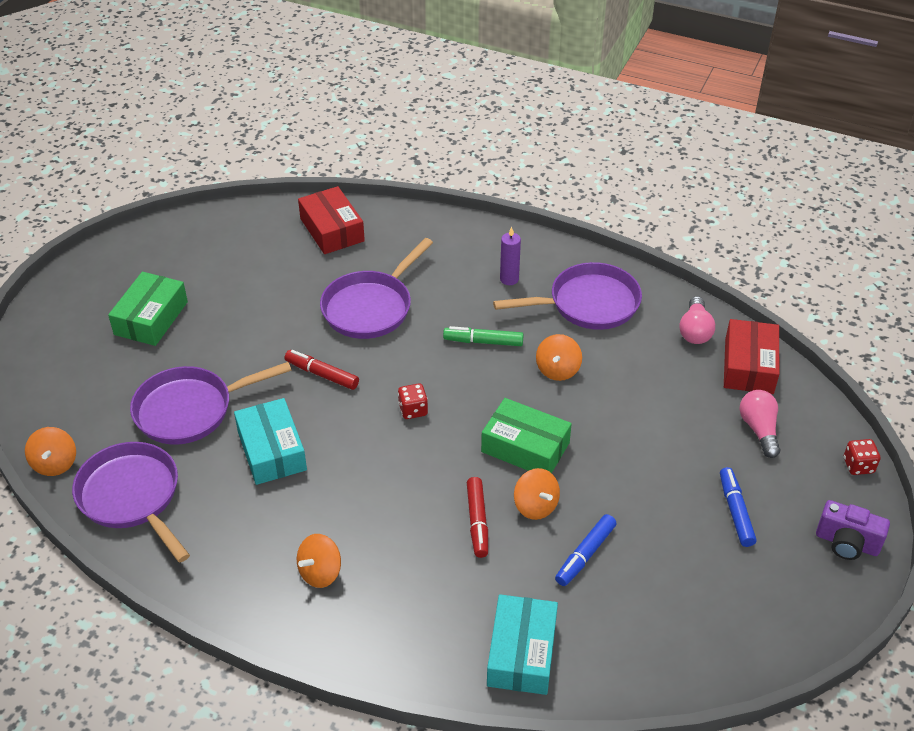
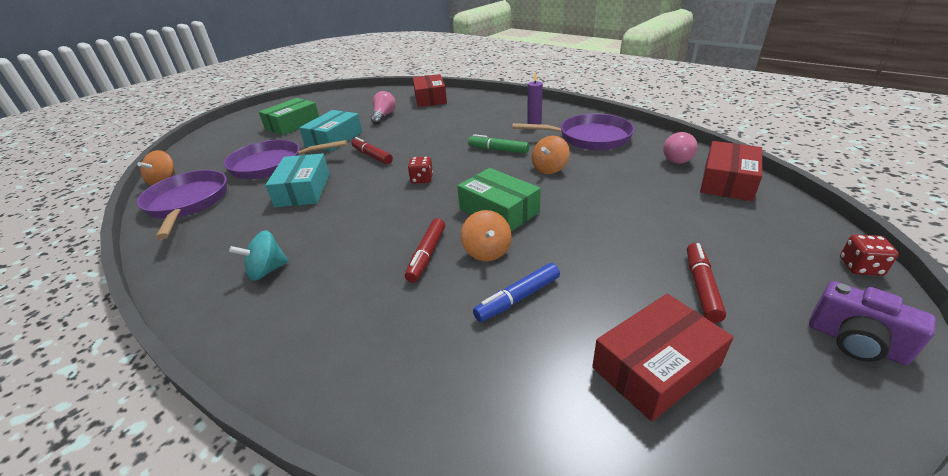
camera: 20 degrees right, 10 degrees down
orange spinning top [297,534,341,588] -> turquoise spinning top [229,230,289,281]
purple pan [320,238,433,339] -> none
turquoise box [487,594,558,695] -> turquoise box moved to [299,110,362,151]
blue marker [720,467,757,547] -> red marker [687,243,726,323]
pink light bulb [739,390,780,458] -> pink light bulb moved to [371,91,396,125]
none -> red box [592,294,734,422]

